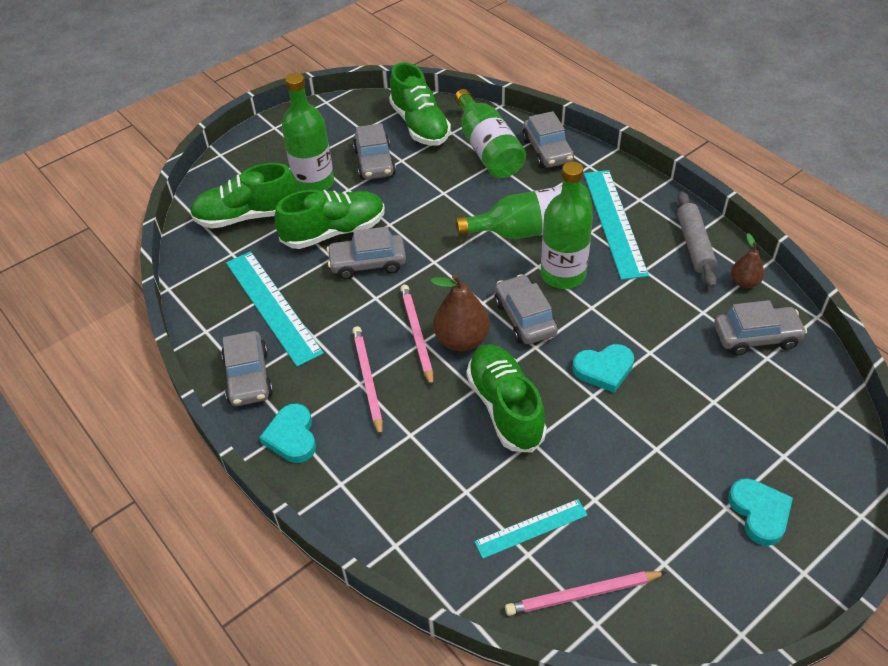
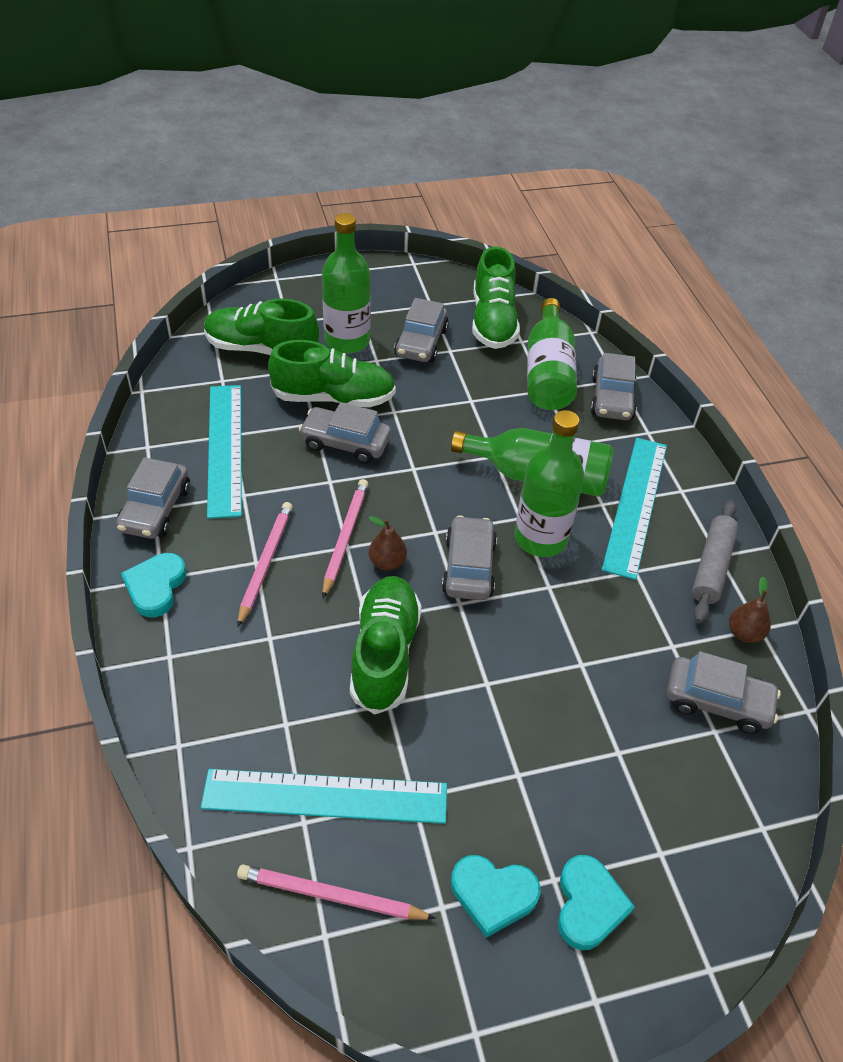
camera: 20 degrees right, 0 degrees up
brown pear [430,274,490,351] -> brown pear [369,516,407,571], size x0.58
turquoise ruler [474,499,588,559] -> turquoise ruler [200,769,447,824], size x1.75
turquoise heart [572,344,634,393] -> turquoise heart moved to [451,855,541,938]

